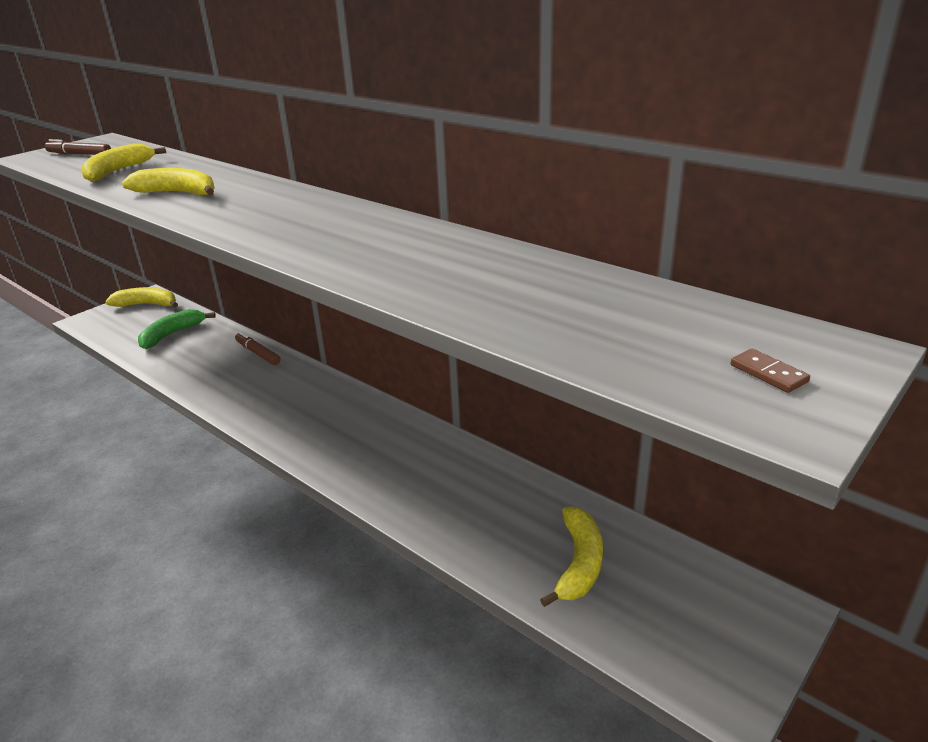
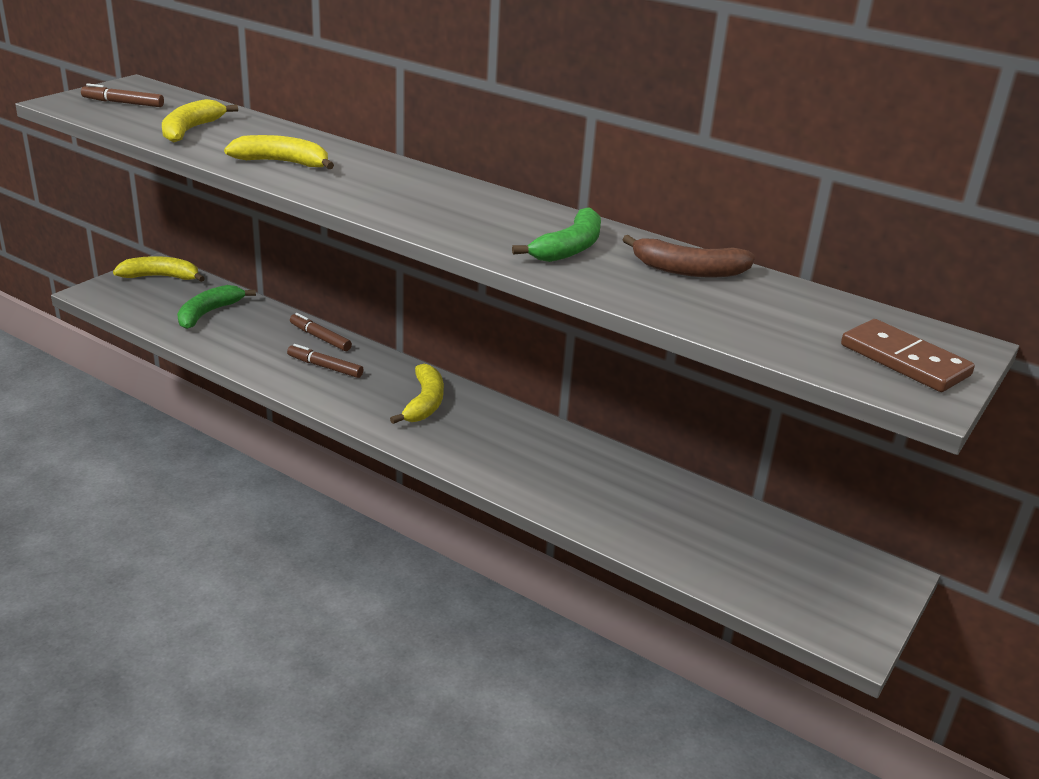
camera: 10 degrees left, 0 degrees up
yellow banana [540,507,603,607] -> yellow banana moved to [390,364,444,424]
brown domino [731,349,810,393] -> brown domino [841,319,975,392], size x2.16
none -> brown marker [287,344,363,378]
none -> green banana [512,207,601,262]
none -> brown banana [622,235,755,278]

